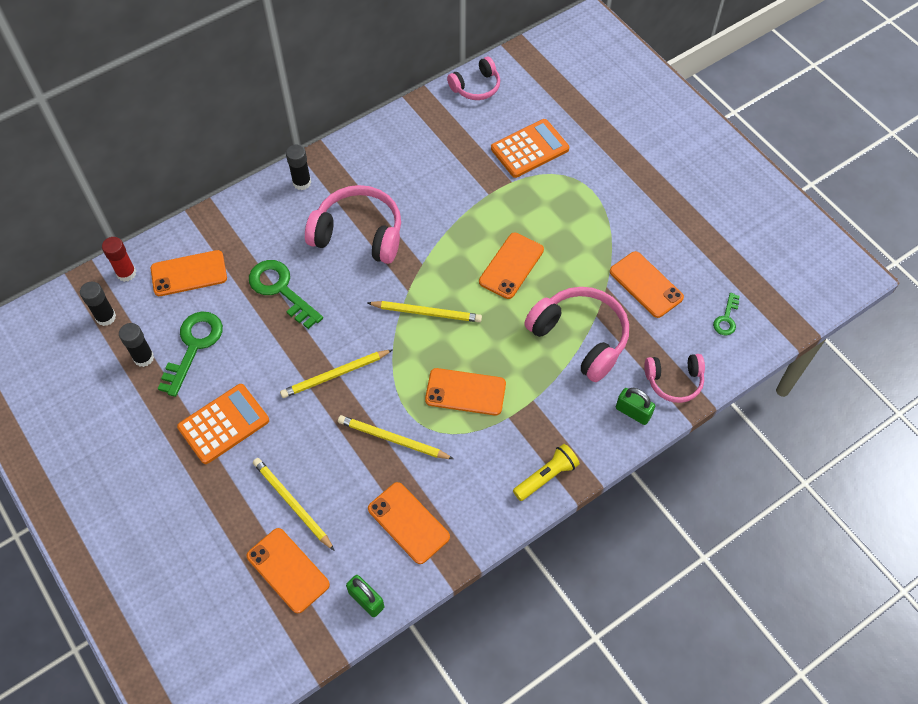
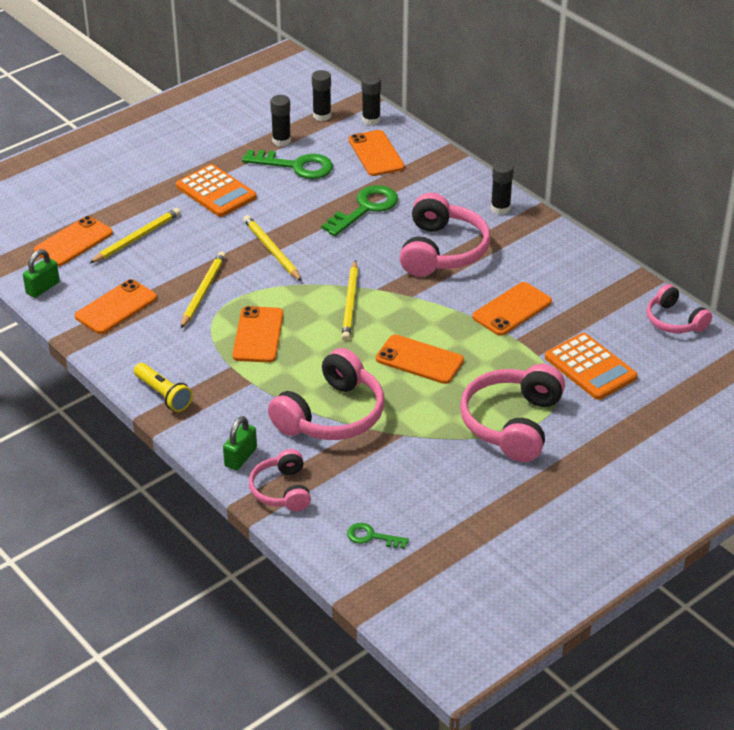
camera: 85 degrees right, 20 degrees down
red glue stick [102,237,136,282] -> black glue stick [362,74,381,125]
orange phone [610,251,684,318] -> orange phone moved to [472,282,552,336]
none -> pink headphones [460,364,565,462]

